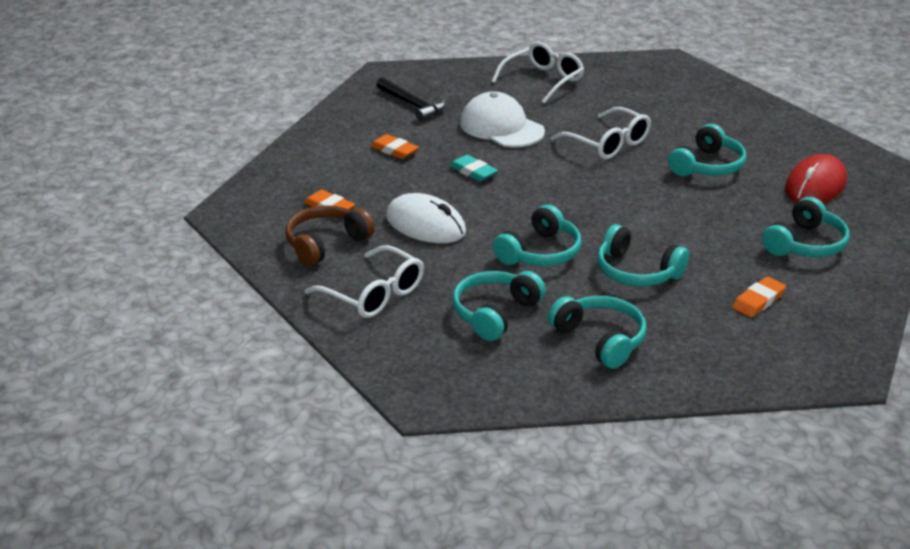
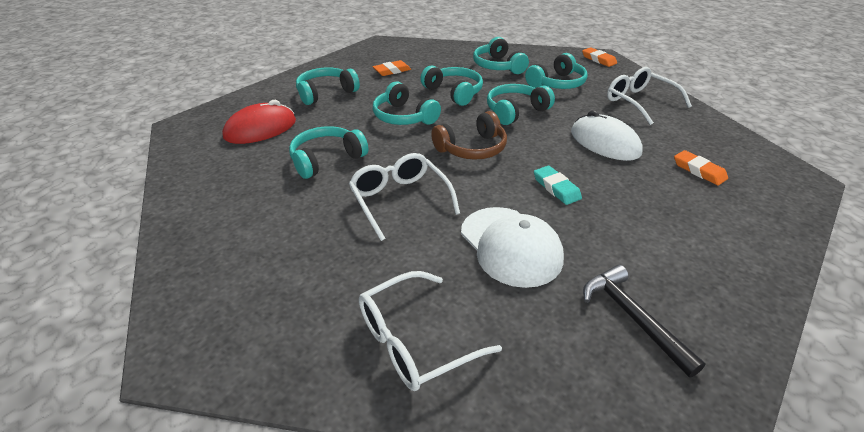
camera: 165 degrees left, 5 degrees up
brown headphones [286,205,375,266] -> brown headphones moved to [431,111,507,160]
orange eraser [370,134,419,159] -> orange eraser moved to [582,47,617,67]
none -> turquoise headphones [373,81,441,125]

